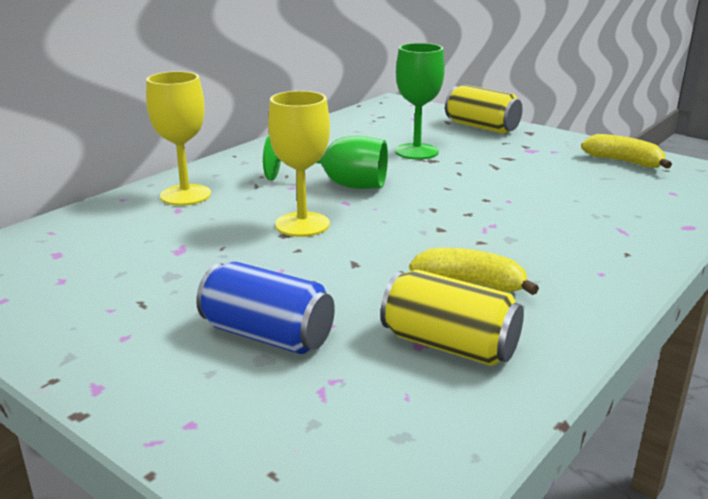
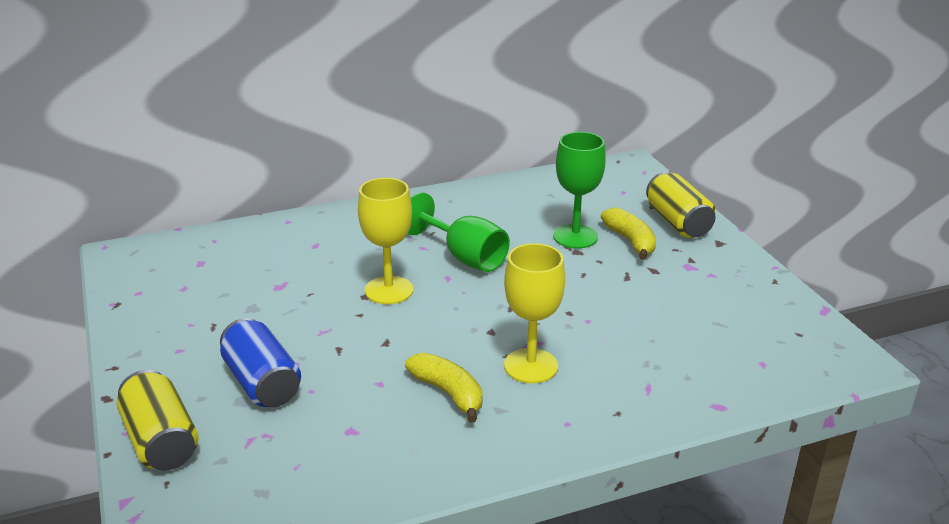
camera: 30 degrees right, 5 degrees up
yellow goblet [146,71,211,206] -> yellow goblet moved to [504,243,565,383]
yellow can [380,270,524,366] -> yellow can moved to [116,370,199,470]
yellow banana [581,134,672,169] -> yellow banana moved to [601,207,656,260]

